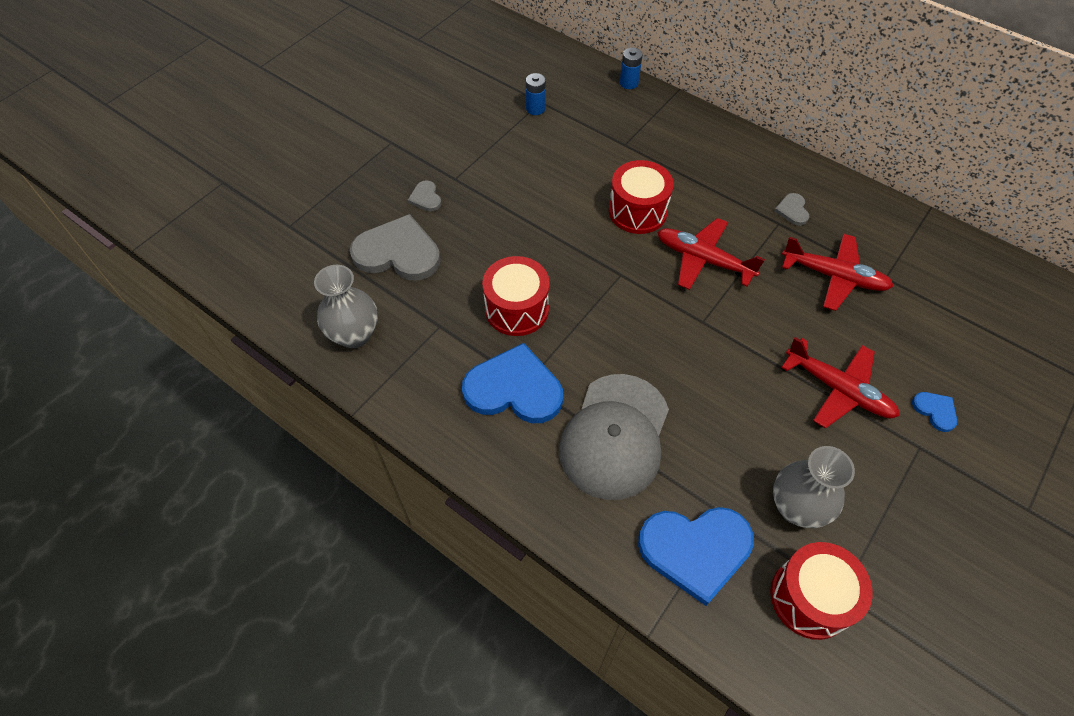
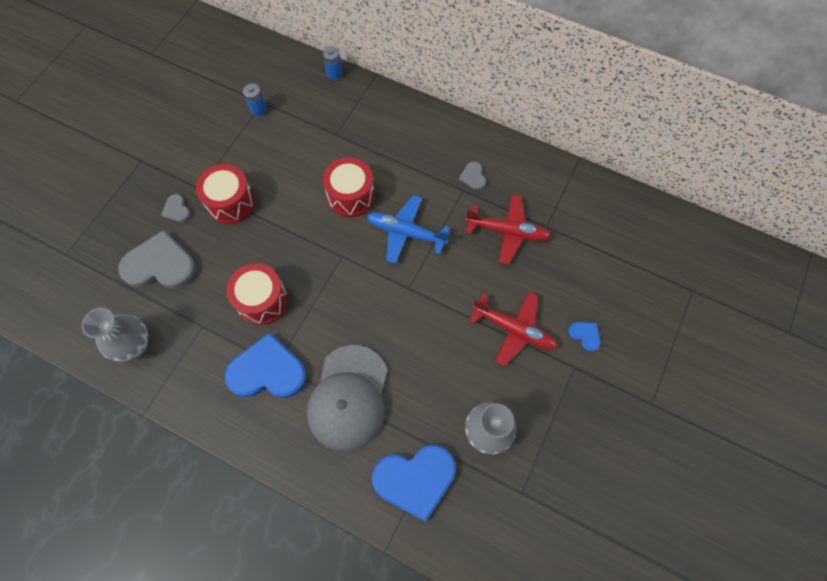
camera: 10 degrees left, 10 degrees up
red plane [657,218,765,290] -> blue plane [367,195,450,264]
red drum [770,542,873,640] -> red drum moved to [196,164,255,224]

